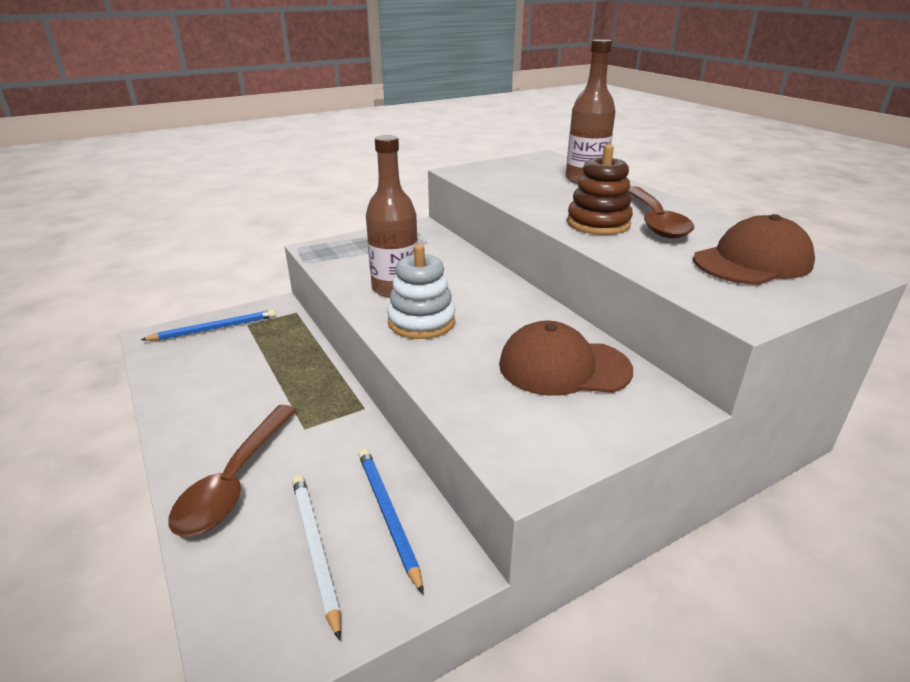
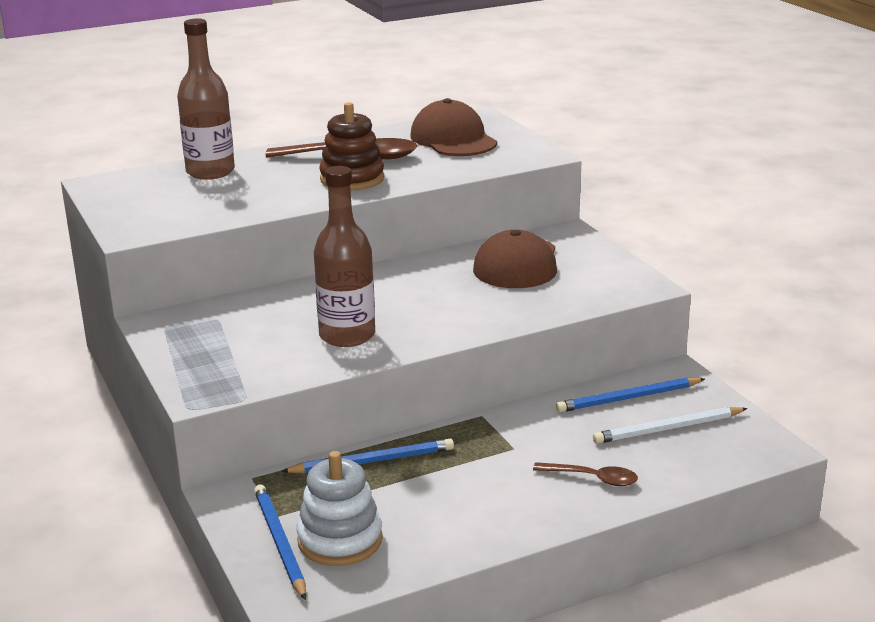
camera: 85 degrees left, 5 degrees down
brown spoon [168,405,296,537] -> brown spoon [533,462,638,486], size x0.54
white stacking toy [387,244,455,339] -> white stacking toy moved to [297,451,383,566]
none -> blue pencil [281,439,454,473]

